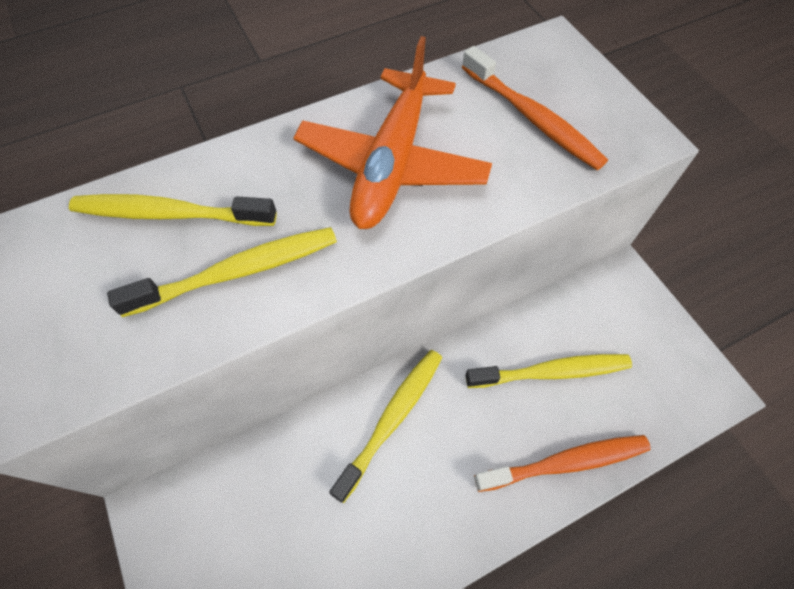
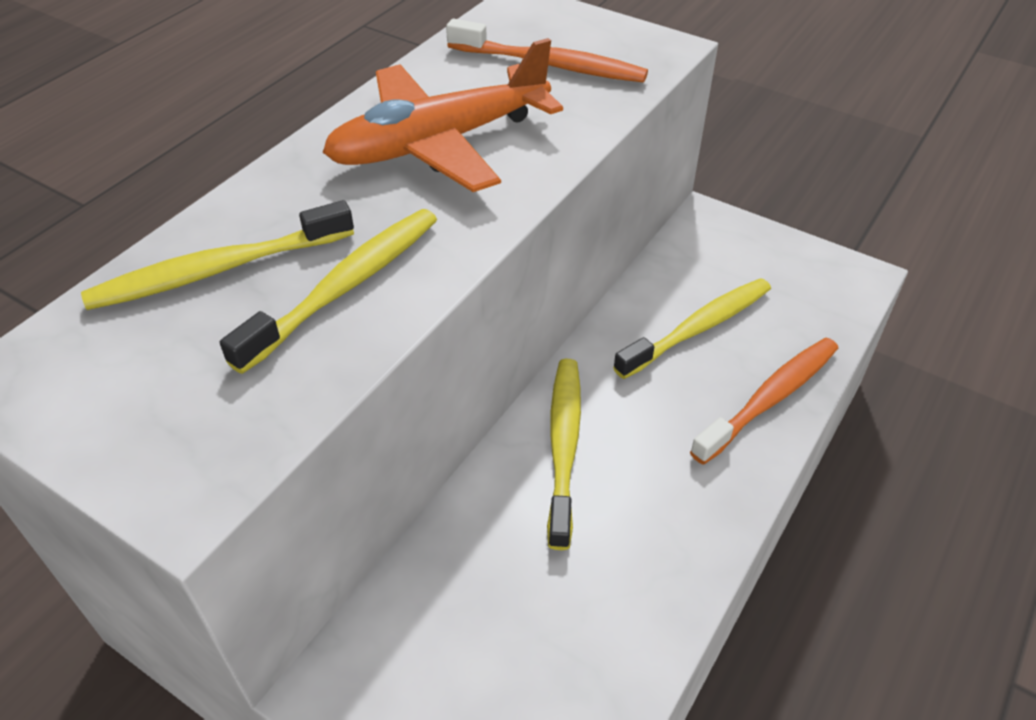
camera: 30 degrees left, 15 degrees down
orange plane [293,36,492,229] -> orange plane turned 75 degrees clockwise [322,38,563,192]

